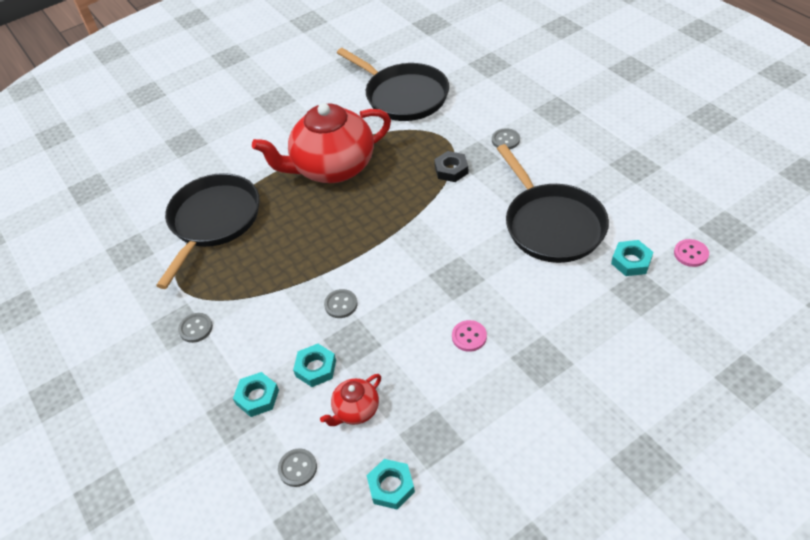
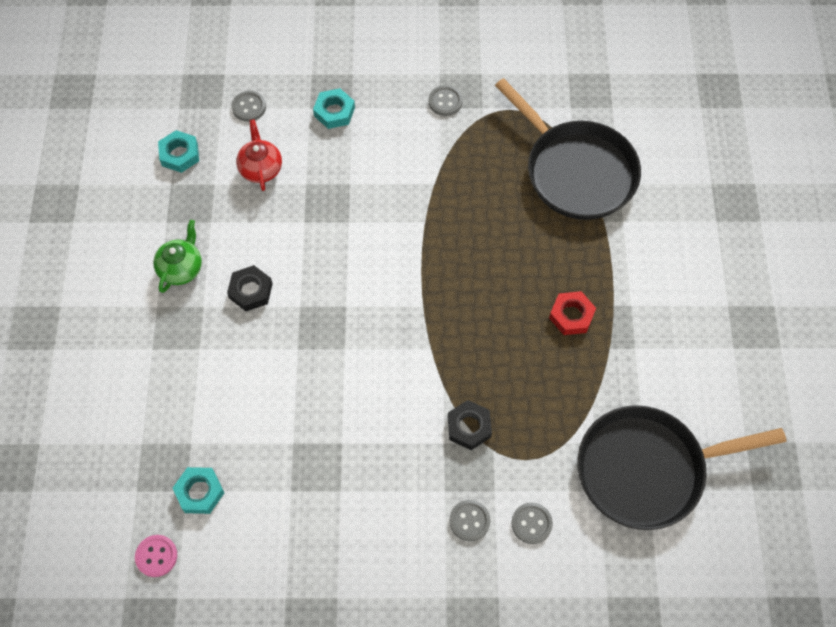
camera: 120 degrees right, 15 degrees up
red teapot [252,103,391,183] -> red nut [549,291,596,335]
turquoise nut [293,344,336,387] -> none
grey button [324,289,358,318] -> grey button moved to [511,502,553,544]
pink button [452,320,487,352] -> black nut [227,265,273,311]
black pan [497,144,609,263] -> none
none -> green teapot [153,220,202,293]

